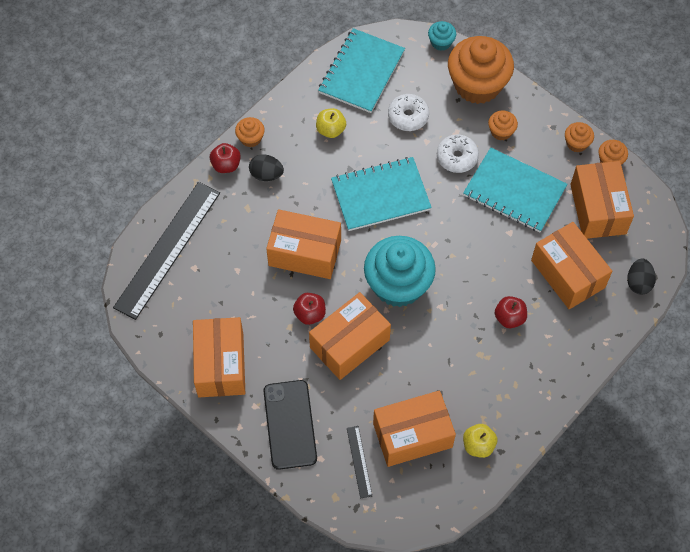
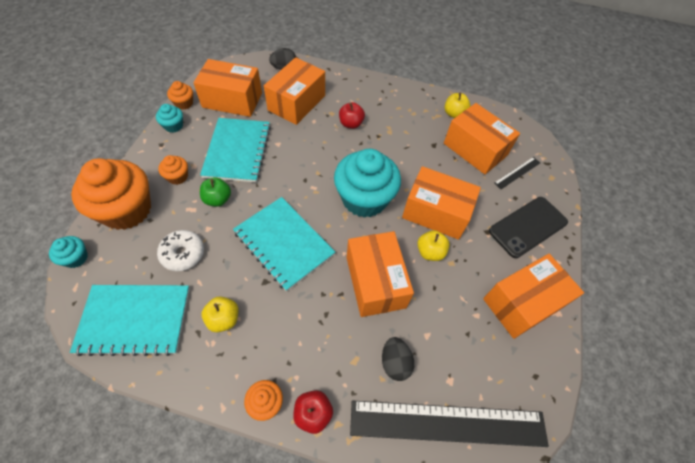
camera: 120 degrees left, 5 degrees down
black egg [249,154,284,181] -> black egg moved to [382,337,414,381]
red apple [293,293,326,325] -> yellow apple [417,230,450,261]
white donut [437,134,479,173] -> green apple [200,177,231,207]
orange cupcake [565,122,594,152] -> turquoise cupcake [156,104,183,133]
orange box [570,161,634,239] -> orange box turned 45 degrees clockwise [193,59,262,117]

